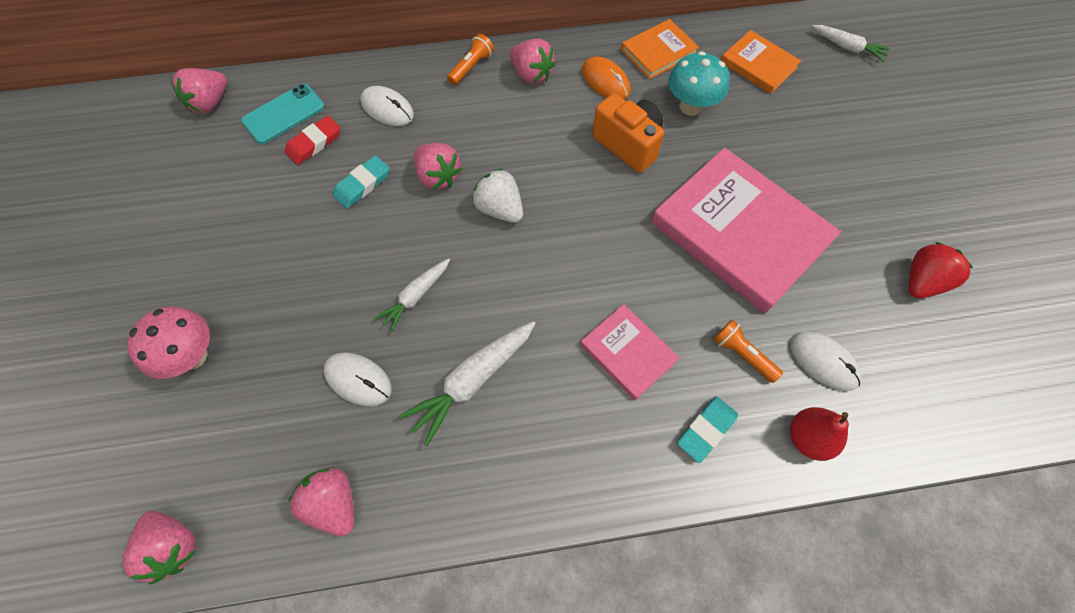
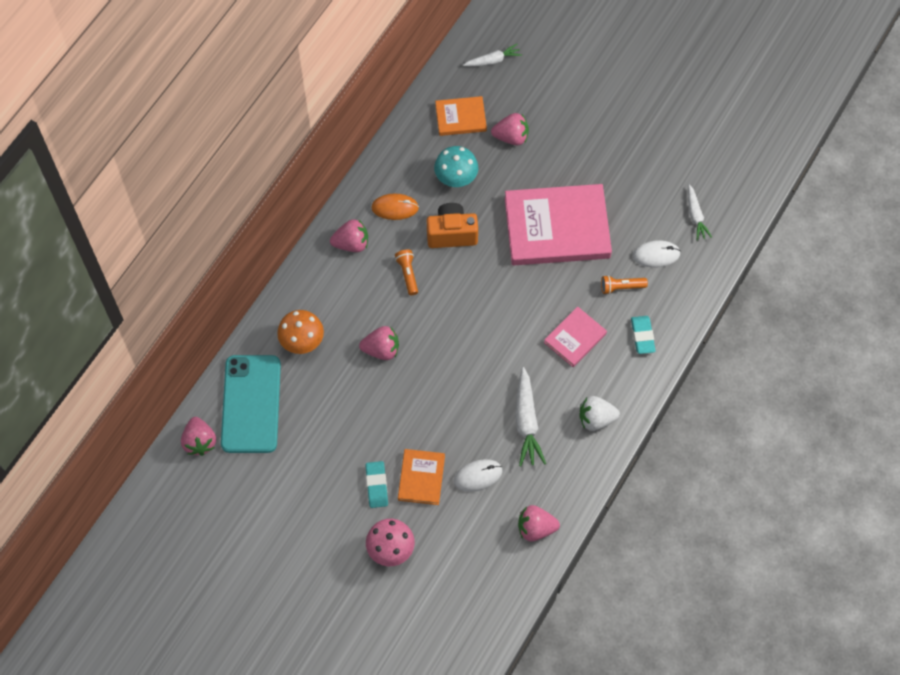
camera: 50 degrees left, 0 degrees up
pink strawberry [123,511,197,584] -> pink strawberry moved to [491,113,529,146]
turquoise phone [241,84,325,144] -> turquoise phone [221,355,281,453], size x1.70
red eraser [285,115,341,165] -> none
turquoise eraser [333,155,390,208] -> turquoise eraser moved to [365,461,388,508]
white mouse [360,86,414,126] -> orange mushroom [277,310,324,354]
white carrot [374,258,450,333] -> white carrot moved to [688,184,712,241]
orange flashlight [447,34,494,85] -> orange flashlight moved to [395,249,418,295]
white strawberry [472,169,523,223] -> white strawberry moved to [579,396,620,431]
pink book [580,304,680,400] -> pink book turned 45 degrees counterclockwise [544,307,607,367]
orange book [621,19,699,79] -> orange book moved to [398,449,445,505]
red pear [790,407,849,461] -> none
red strawberry [909,242,973,299] -> none

